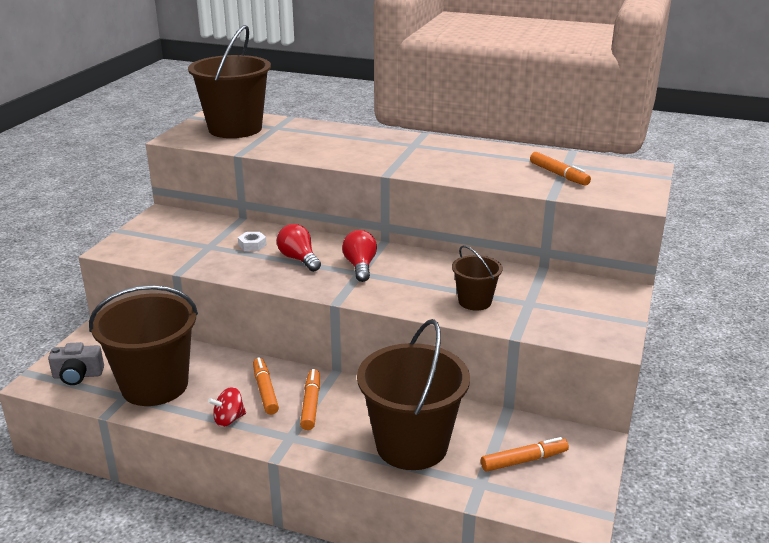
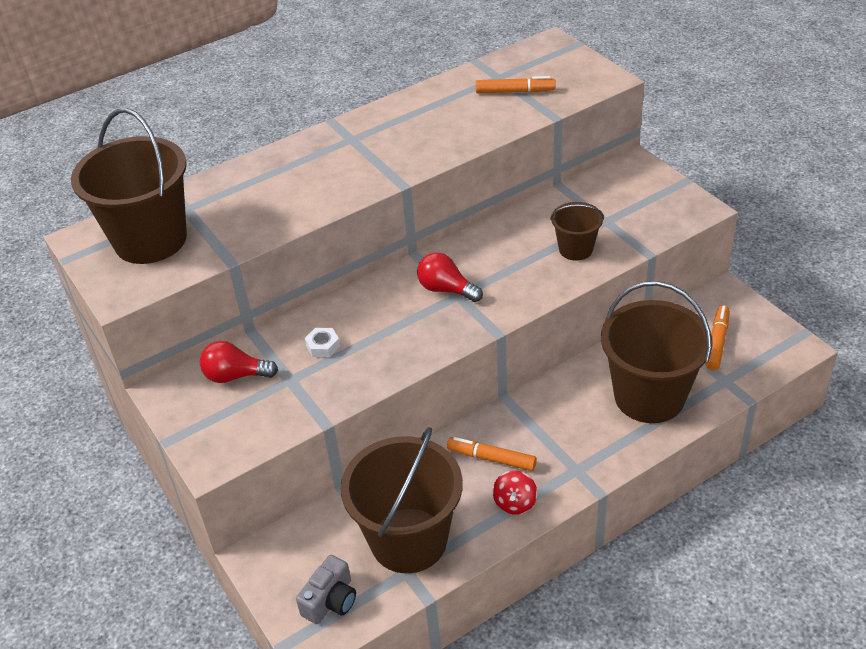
camera: 50 degrees left, 15 degrees up
red light bulb [277,224,321,272] -> red light bulb moved to [200,341,278,383]
orange marker [300,369,320,430] -> none

